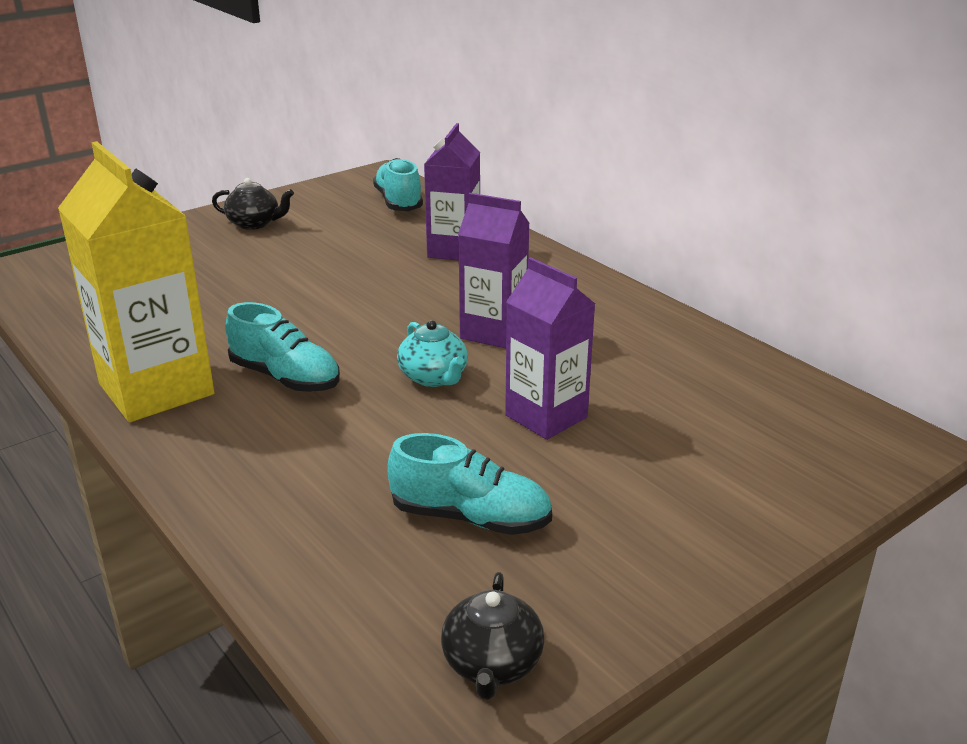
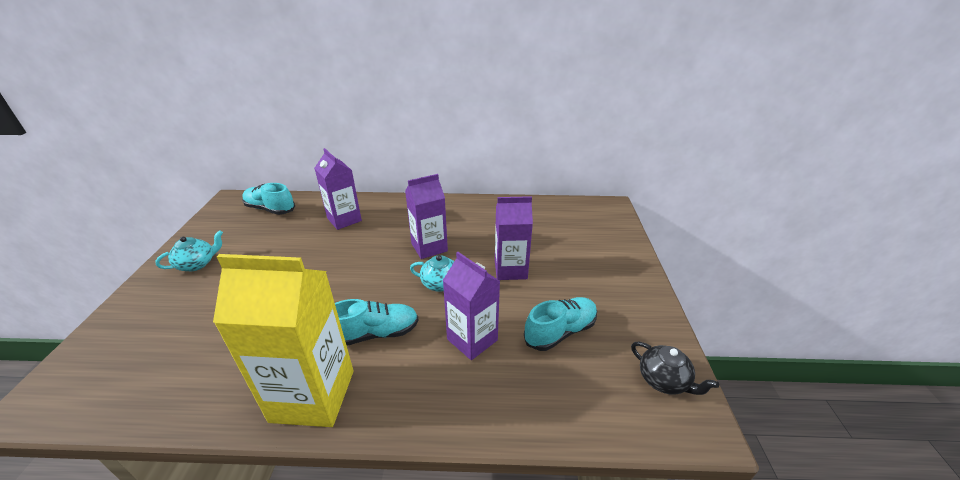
camera: 50 degrees left, 5 degrees up
black teapot [212,178,294,230] -> turquoise teapot [155,230,223,271]
none -> purple carton [443,252,500,360]

